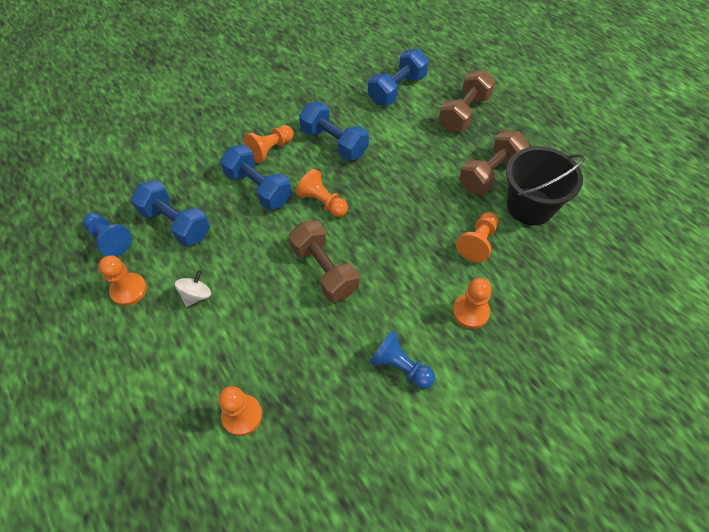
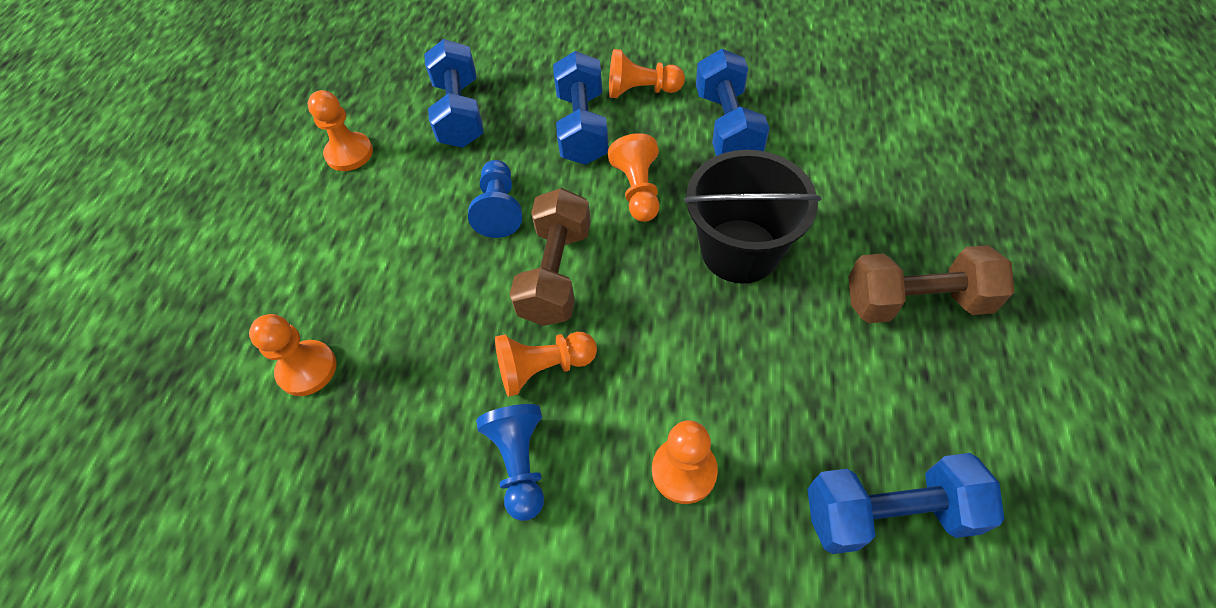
camera: 45 degrees right, 0 degrees up
blue pawn [83,213,132,256] -> blue pawn moved to [468,160,522,238]
white spinning top [175,270,211,307] -> none
blue dumbbell [368,49,429,105] -> blue dumbbell moved to [807,453,1004,554]
brown dumbbell [439,70,495,132] -> none
orange pawn [456,212,499,263] -> orange pawn moved to [495,332,597,397]
black bucket [506,146,584,225] -> black bucket moved to [684,150,822,283]

